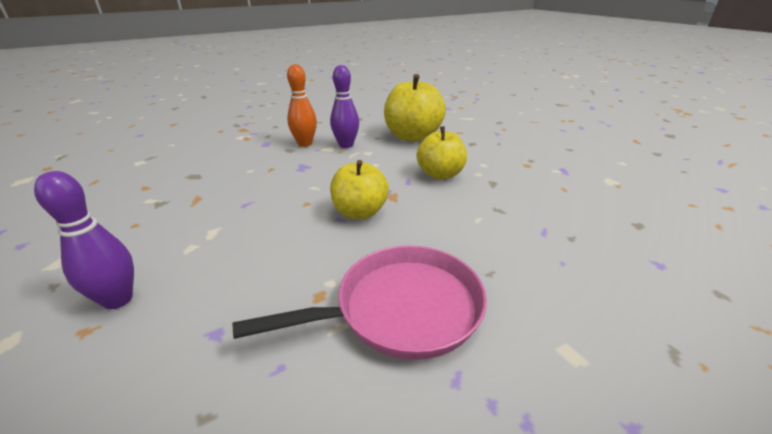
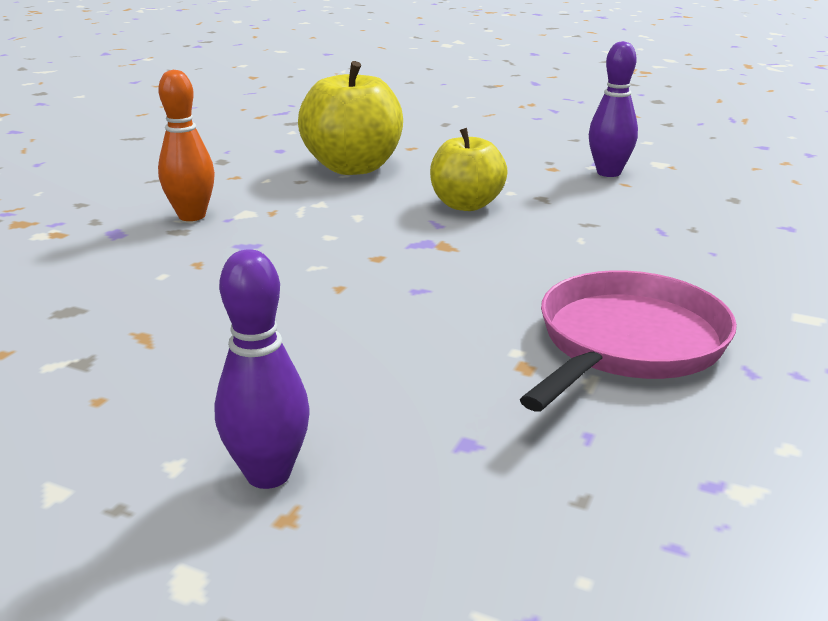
camera: 35 degrees left, 5 degrees down
purple bowling pin [330,65,359,148] -> purple bowling pin moved to [589,41,638,177]
yellow apple [330,160,389,219] -> none

